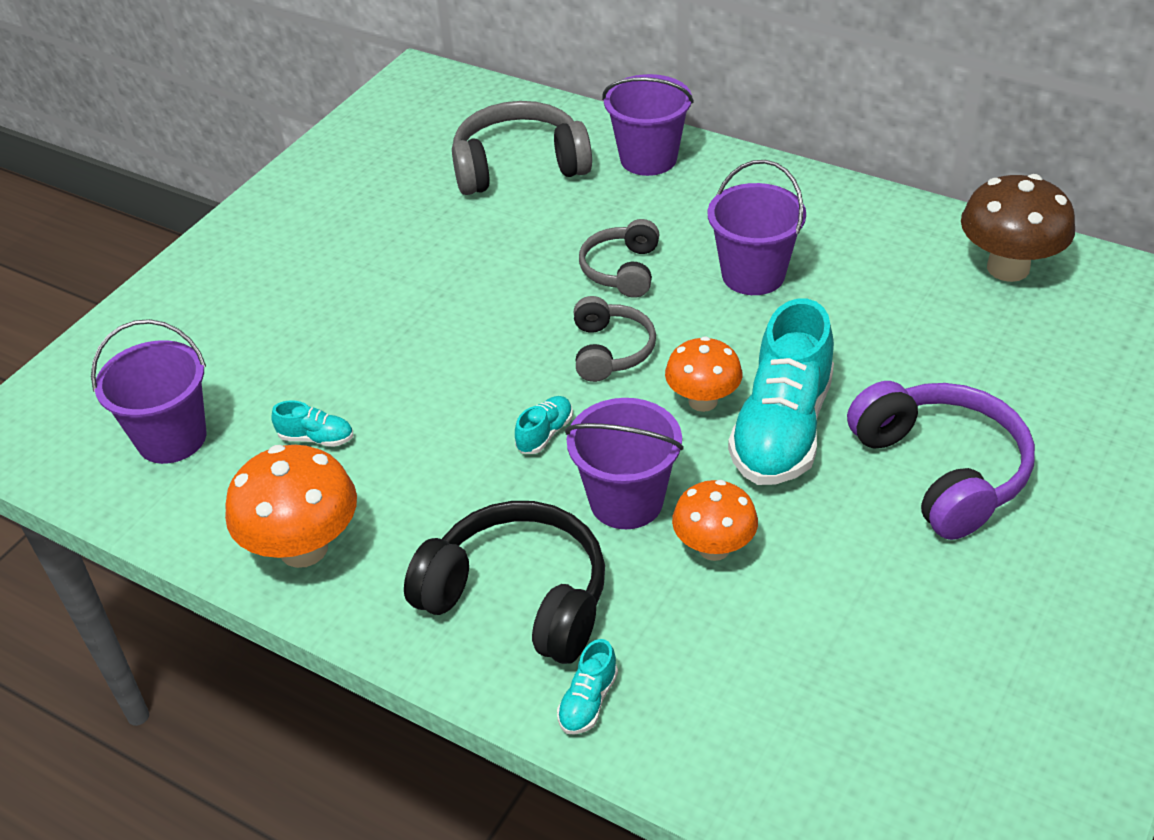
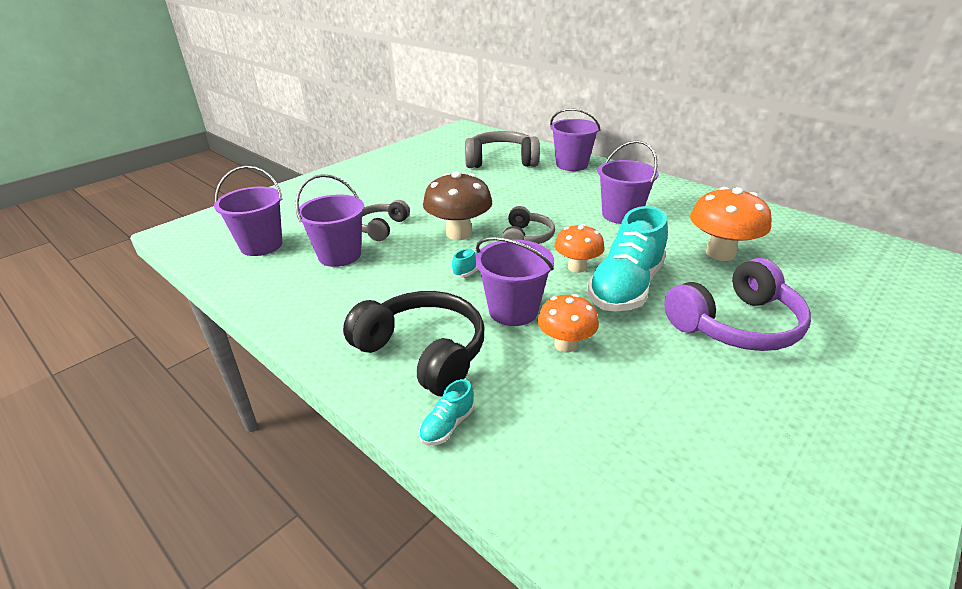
camera: 10 degrees right, 10 degrees down
orange mushroom [225,445,357,568] -> orange mushroom moved to [690,187,771,261]
turquoise shoe [271,401,353,447] -> purple bucket [295,174,364,267]
grey headphones [579,219,660,298] -> grey headphones moved to [361,200,410,241]
purple headphones [847,381,1035,540] -> purple headphones turned 75 degrees clockwise [664,258,811,351]
brown mushroom [961,174,1075,282] -> brown mushroom moved to [423,171,492,240]

